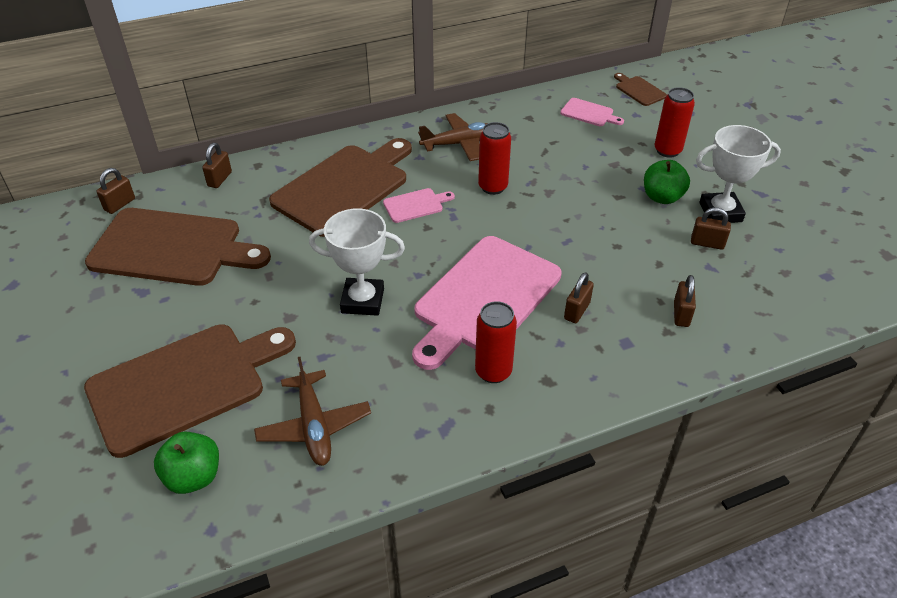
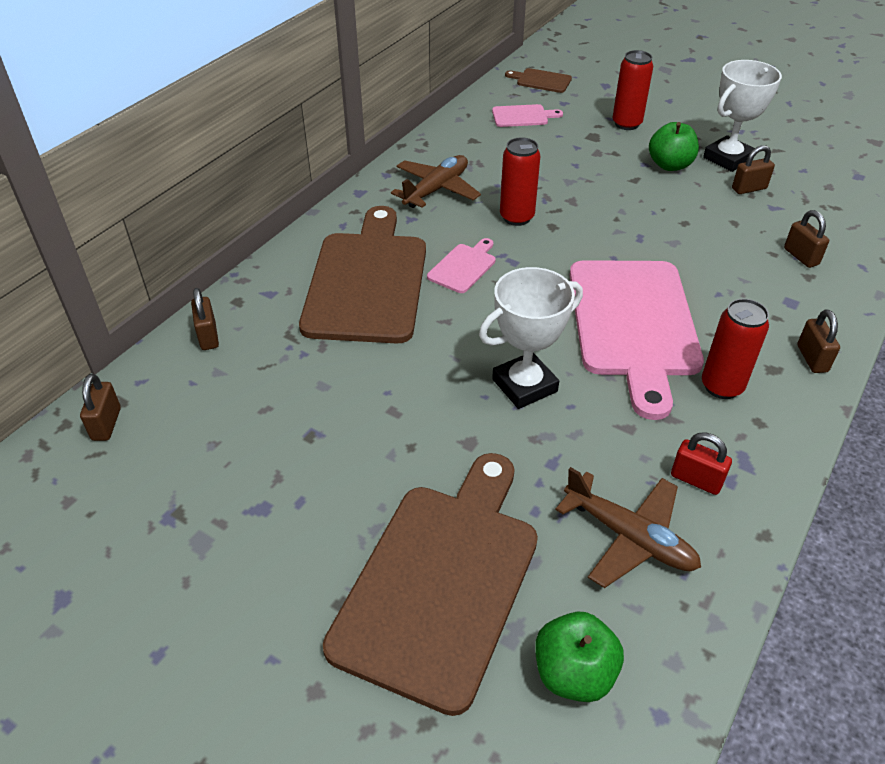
camera: 35 degrees left, 0 degrees up
brown cutting board [85,208,271,286] -> none
brown padlock [564,272,594,323] -> brown padlock moved to [797,309,840,373]
none -> red padlock [671,433,732,495]

